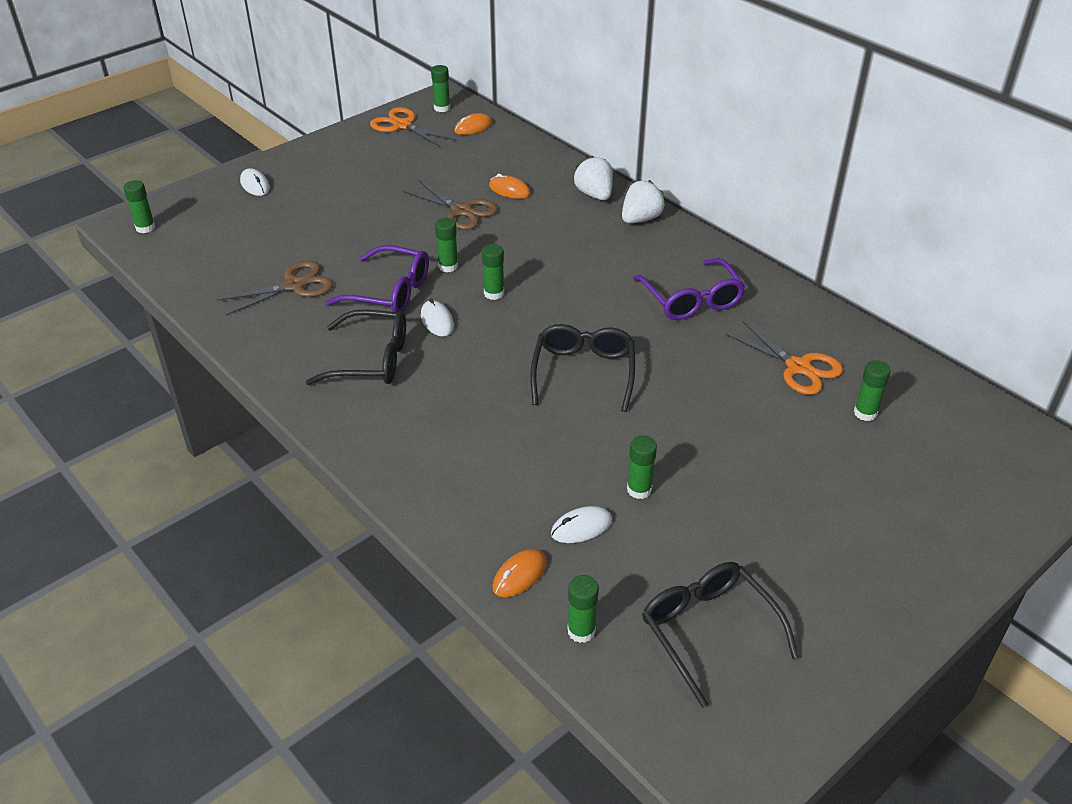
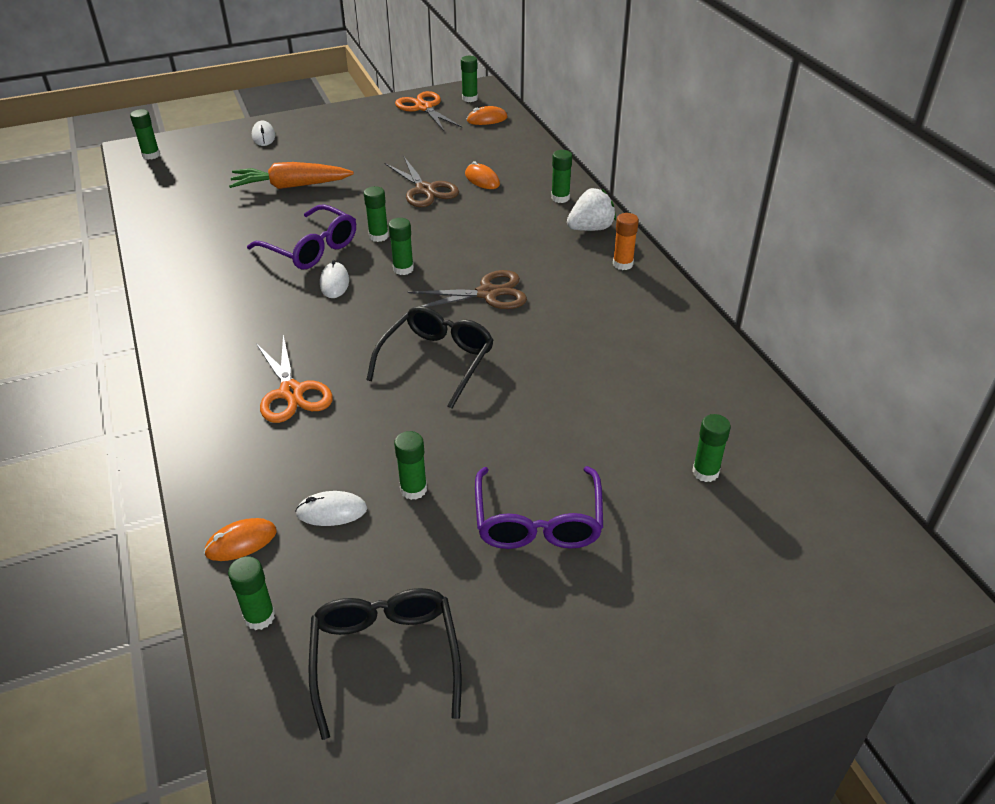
camera: 20 degrees right, 0 degrees up
brown scissors [217,261,333,315] -> brown scissors moved to [408,270,527,309]
black glasses [306,309,406,385] -> none
white strawberry [574,156,613,200] -> green glue stick [551,150,572,203]
purple glasses [633,258,746,320] -> purple glasses moved to [475,466,603,549]
orange scissors [726,321,843,395] -> orange scissors moved to [256,335,333,423]
none -> orange carrot [229,162,354,189]
none -> orange glue stick [613,213,639,270]

